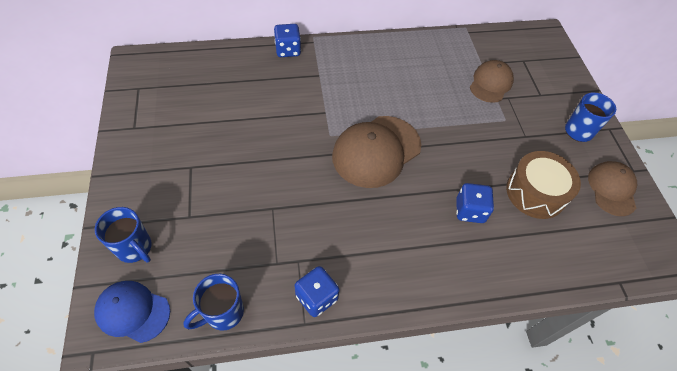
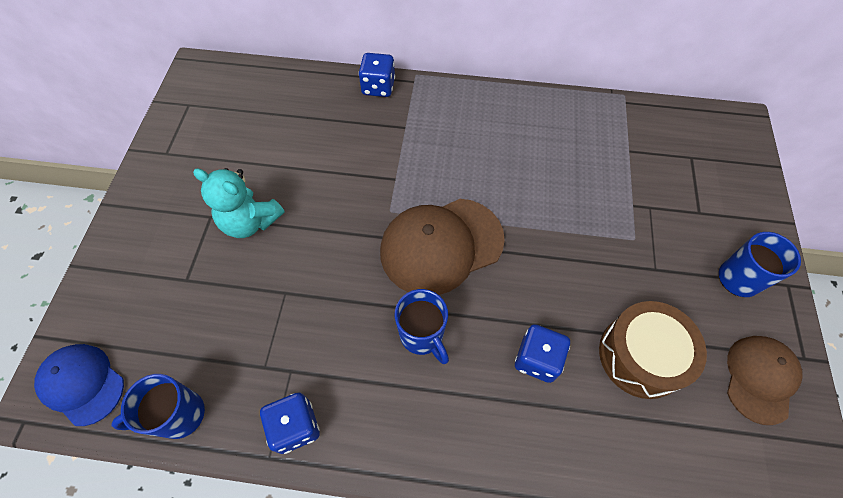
camera: 20 degrees right, 5 degrees up
blue mug [95,207,152,263] -> blue mug moved to [395,289,449,364]
brown cap [470,60,514,103] -> none
none -> turquoise teddy bear [193,168,285,238]

